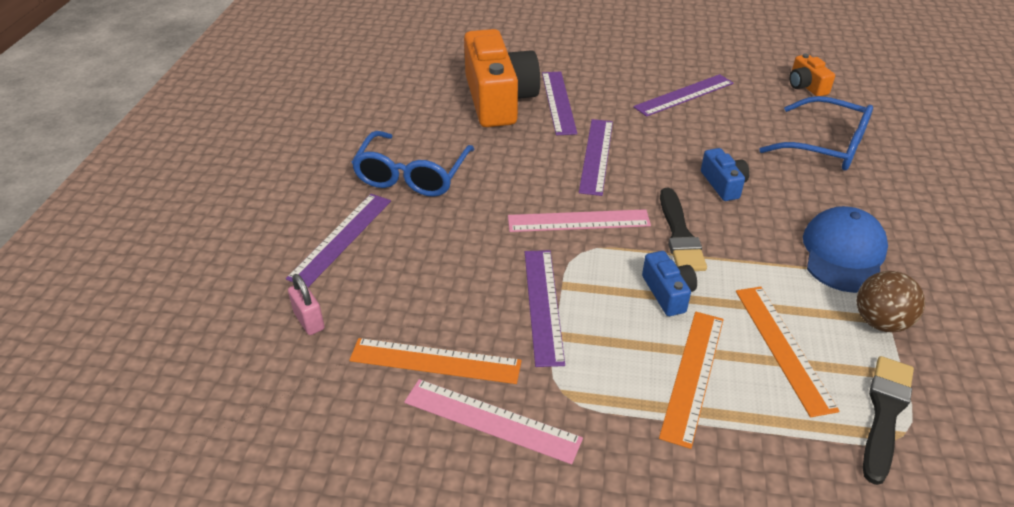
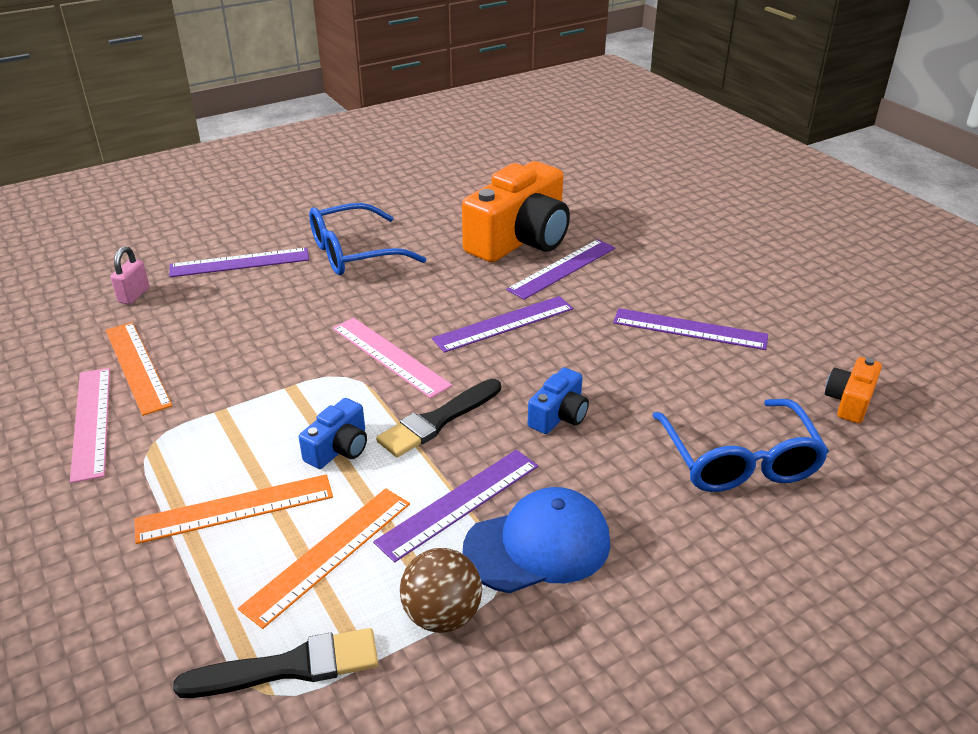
camera: 50 degrees right, 5 degrees down
purple ruler [525,250,565,367] -> purple ruler moved to [373,450,538,562]

